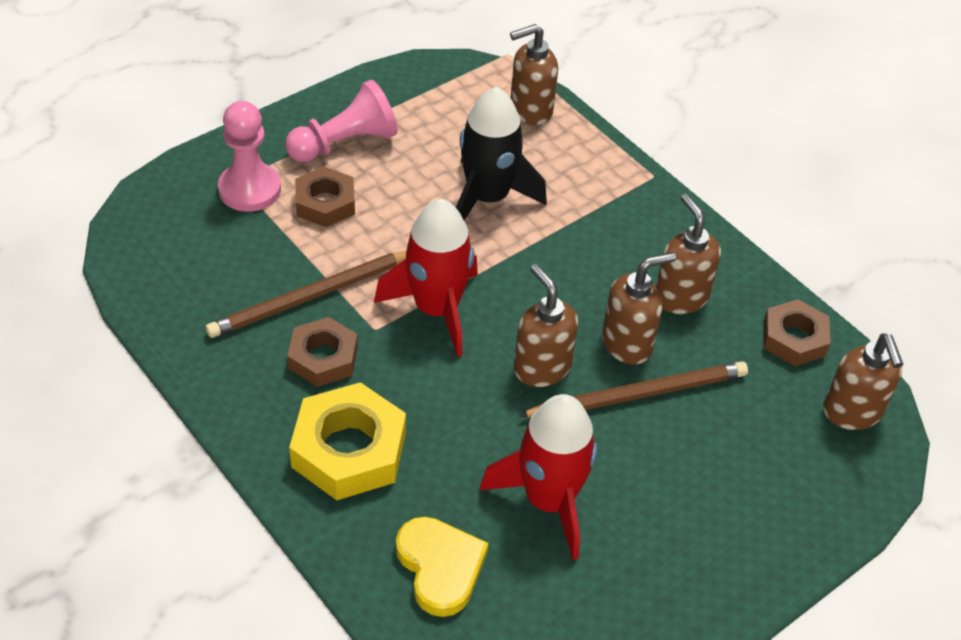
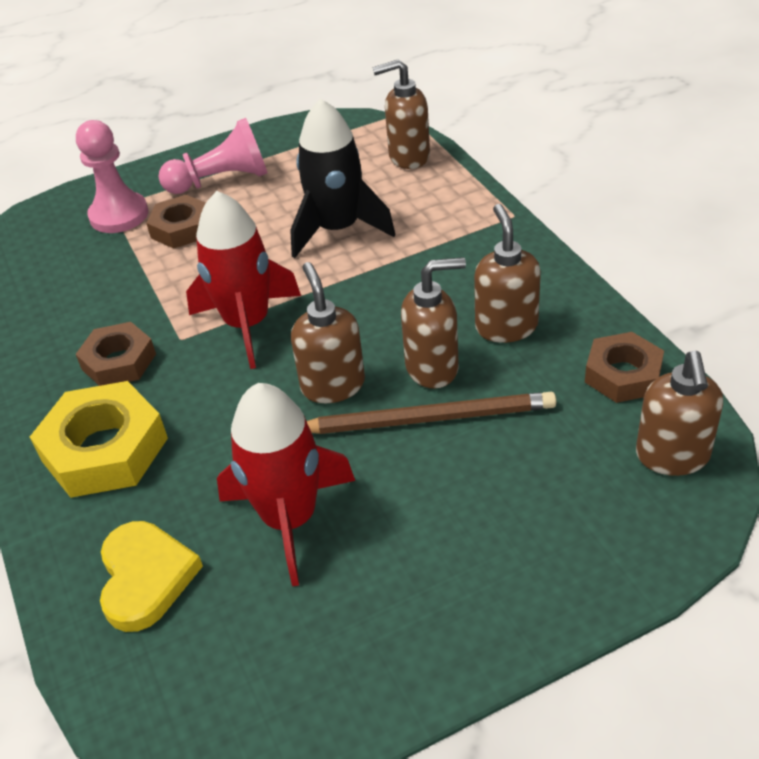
camera: 20 degrees right, 5 degrees down
brown pencil [206,251,406,338] -> none

